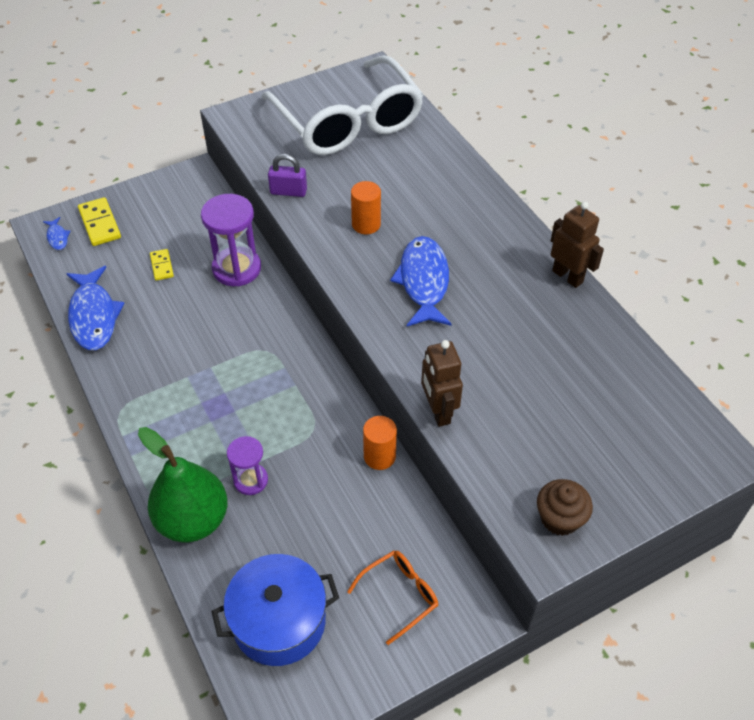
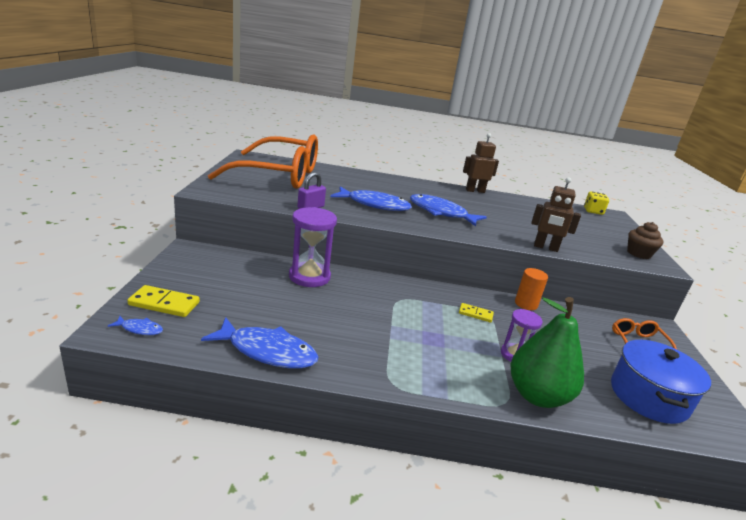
camera: 60 degrees left, 25 degrees down
yellow domino [150,249,174,281] -> yellow domino moved to [459,303,494,322]
white glasses [261,55,423,155] -> orange glasses [208,135,318,189]
orange cylinder [351,181,381,234] -> blue fish [330,187,412,211]
none -> yellow dice [584,191,609,215]

